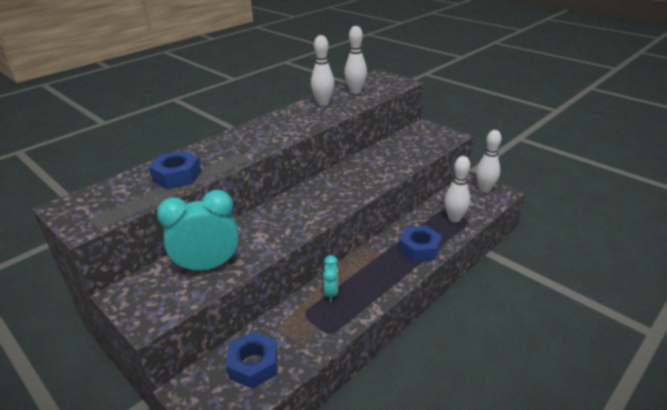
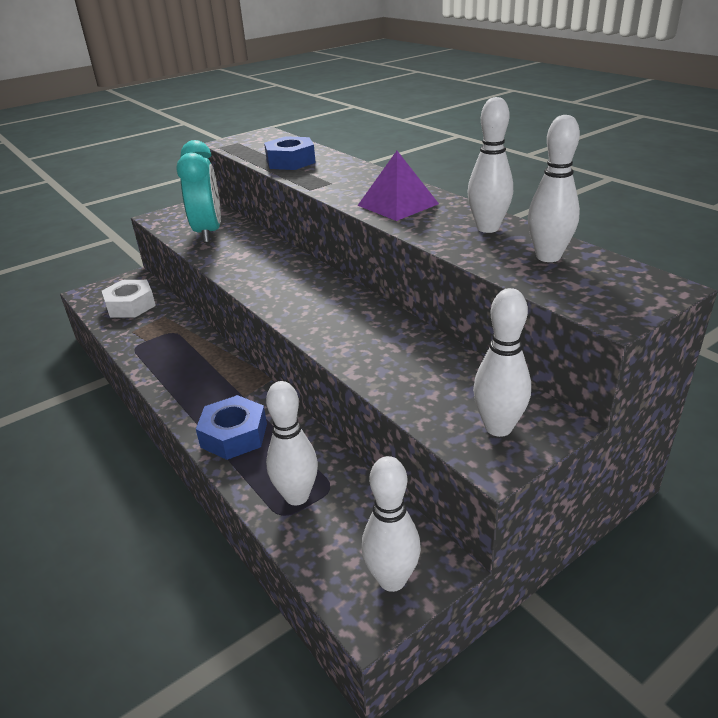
camera: 100 degrees right, 0 degrees up
blue nut [226,332,278,389] -> white nut [102,280,156,318]
turquoise clock [323,255,338,302] -> none
none -> purple pyramid [357,151,439,221]
none -> white bowling pin [473,288,531,437]

